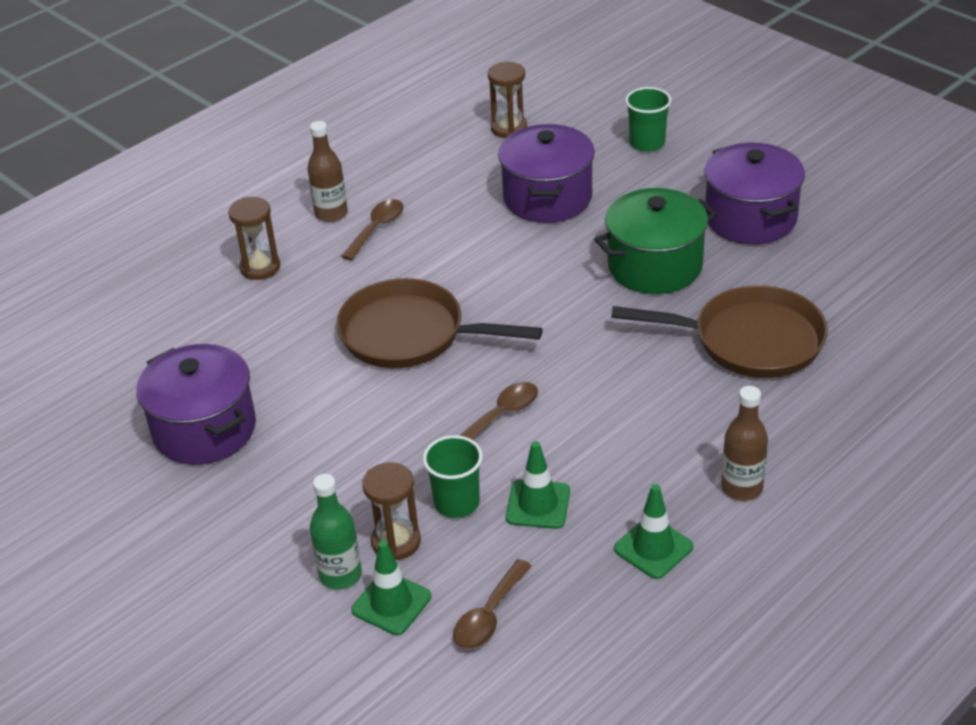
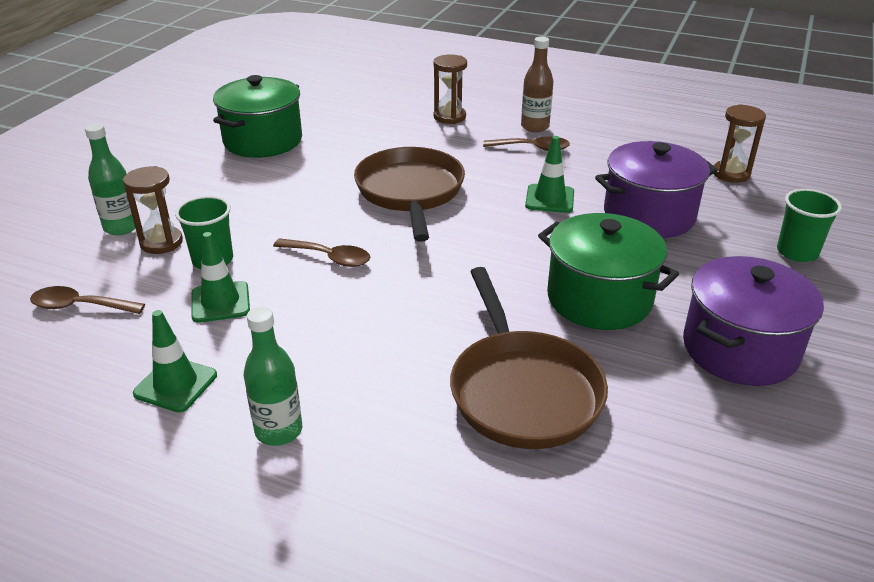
camera: 65 degrees right, 5 degrees down
purple pot [136,344,256,465] -> green pot [213,75,302,158]
green traffic cone [351,540,431,635] -> green traffic cone moved to [525,136,574,213]
brown bottle [721,386,768,501] -> green bottle [244,307,302,446]

